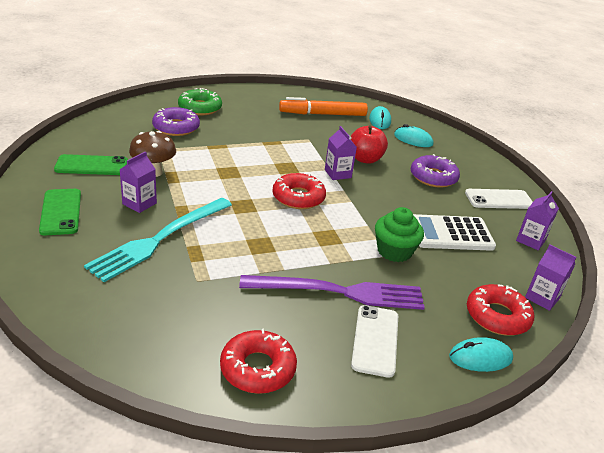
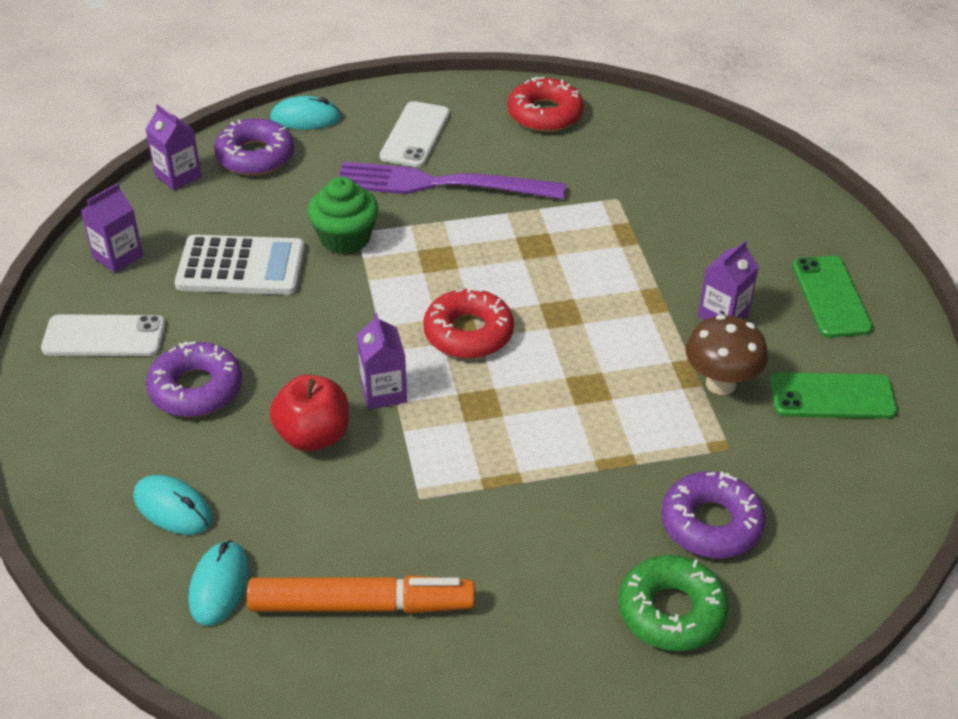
camera: 170 degrees left, 10 degrees up
turquoise fork [84,198,232,282] -> none
red donut [467,284,534,335] -> purple donut [214,118,294,175]

